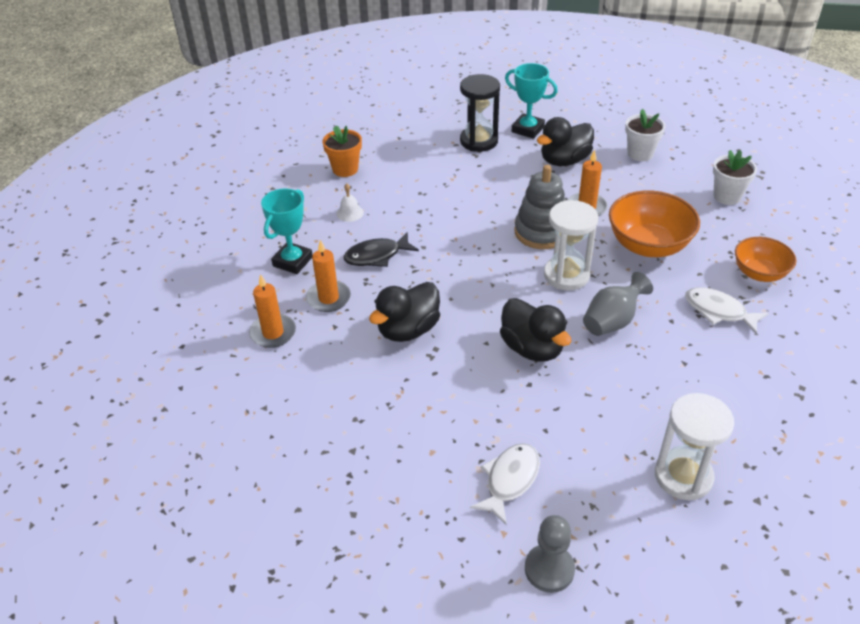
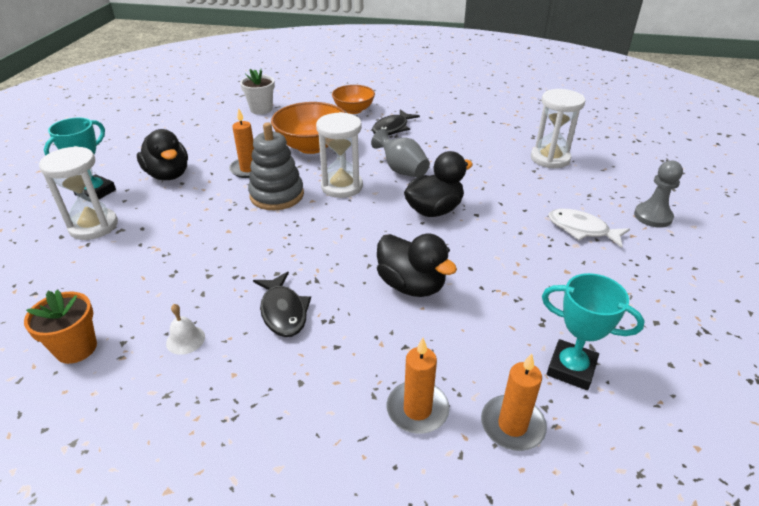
camera: 90 degrees left, 5 degrees down
turquoise trophy [261,189,313,274] -> turquoise trophy moved to [542,273,645,390]
orange candle [306,240,351,312] -> orange candle moved to [481,353,547,451]
black hourglass [460,74,500,152] -> white hourglass [39,146,118,240]
white flower pot [625,109,666,161] -> none
white fish [685,287,769,335] -> black fish [372,109,420,135]

